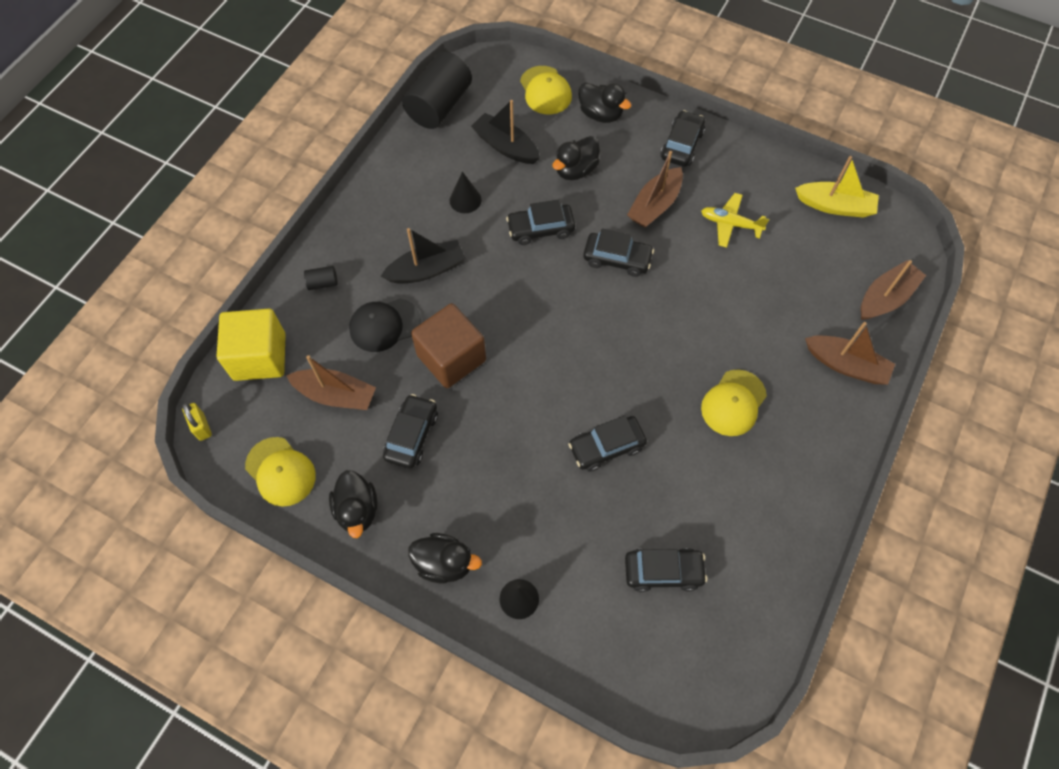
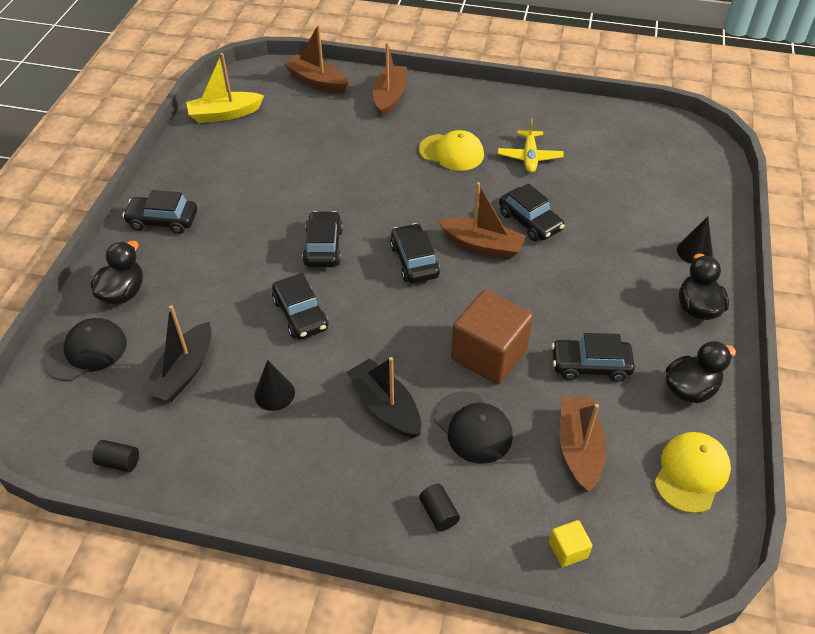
camera: 105 degrees left, 15 degrees down
yellow padlock [182,403,212,441] -> none
yellow cube [217,309,286,381] -> yellow cube [549,520,592,567], size x0.44
black cylinder [402,51,472,129] -> black cylinder [92,440,139,472], size x0.41
yellow cap [520,66,572,114] -> black cap [44,318,127,381]
black duck [552,136,600,180] -> none
black car [625,548,707,592] -> black car moved to [390,223,440,283]
brown boat [627,151,683,228] -> brown boat moved to [438,182,526,259]
yellow plane [701,193,769,248] -> yellow plane moved to [498,119,564,173]
yellow boat [795,156,879,218] -> yellow boat turned 105 degrees counterclockwise [186,53,264,123]

